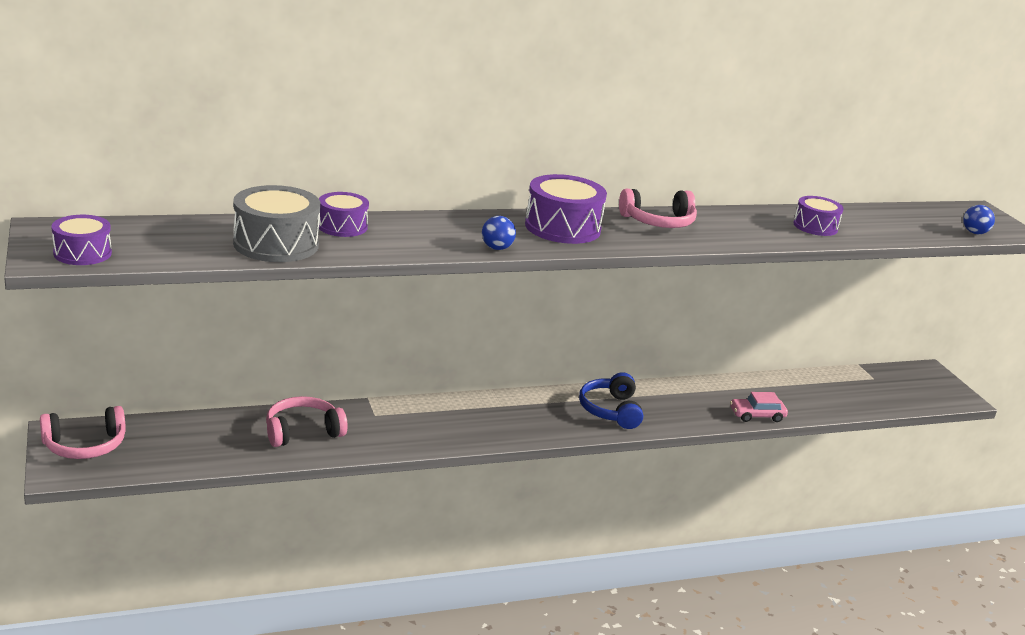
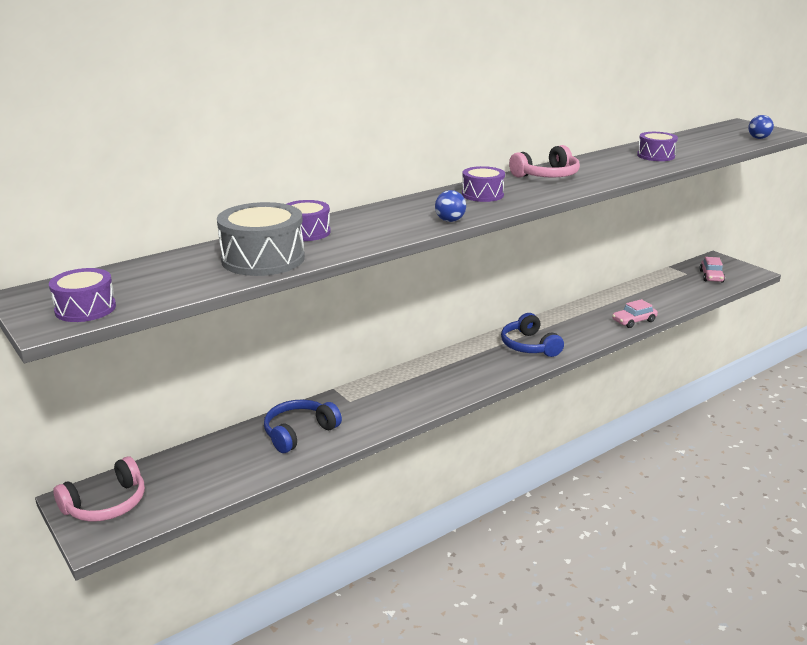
camera: 15 degrees left, 0 degrees up
pink headphones [266,396,348,447] -> blue headphones [264,399,342,453]
purple drum [525,174,607,244] -> purple drum [462,166,505,202], size x0.62
none -> pink car [699,257,725,282]

